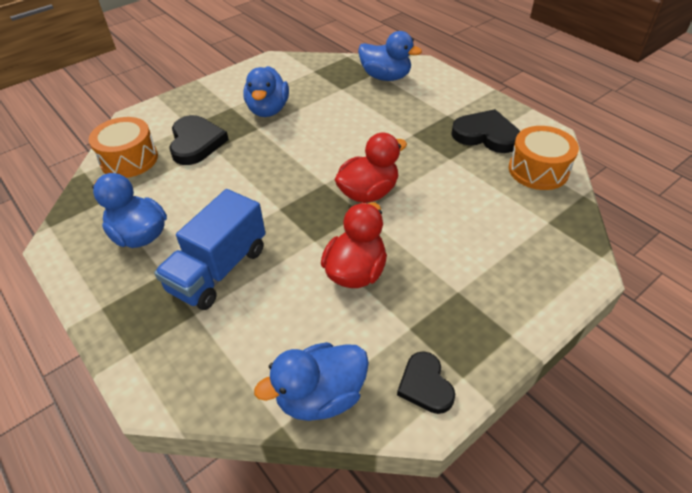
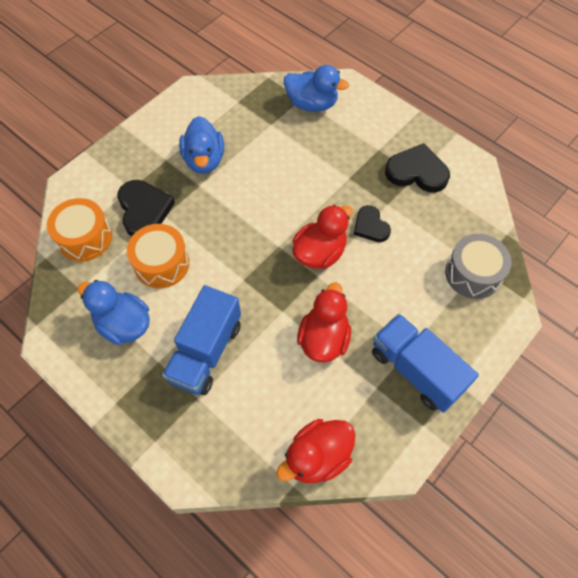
camera: 10 degrees left, 15 degrees up
blue duck [254,342,369,421] -> red duck [276,419,355,483]
black heart [397,351,455,414] -> black heart moved to [354,205,391,242]
orange drum [509,126,579,190] -> orange drum moved to [127,224,189,289]
none -> blue truck [372,314,479,413]
none -> grey drum [445,234,512,299]

